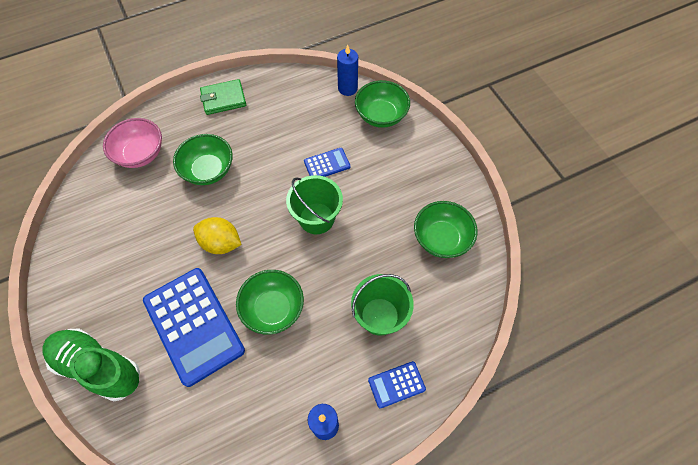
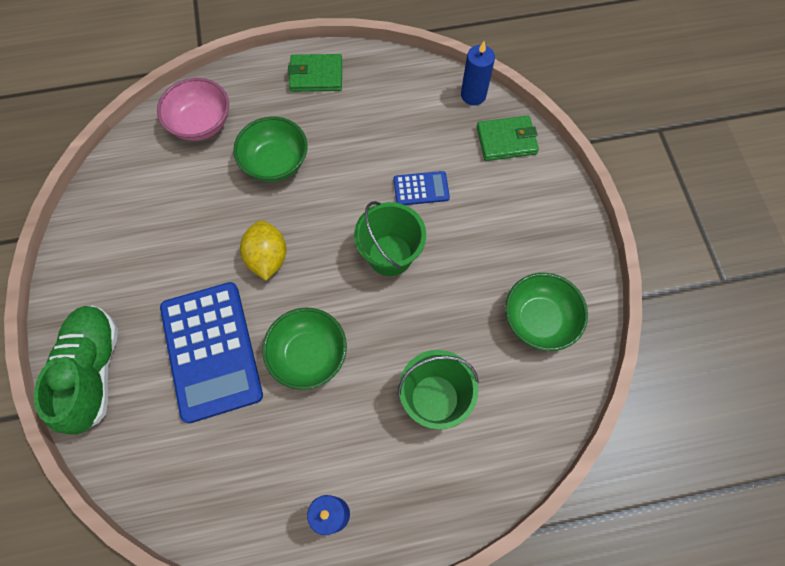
camera: 15 degrees right, 5 degrees up
green shoe [42,328,140,401] -> green shoe turned 45 degrees clockwise [34,306,118,435]
yellow lemon [193,217,242,254] -> yellow lemon turned 45 degrees clockwise [240,220,287,280]
green bowl [355,80,410,128] -> green wallet [477,116,539,161]
blue calculator [368,361,426,409] -> none

